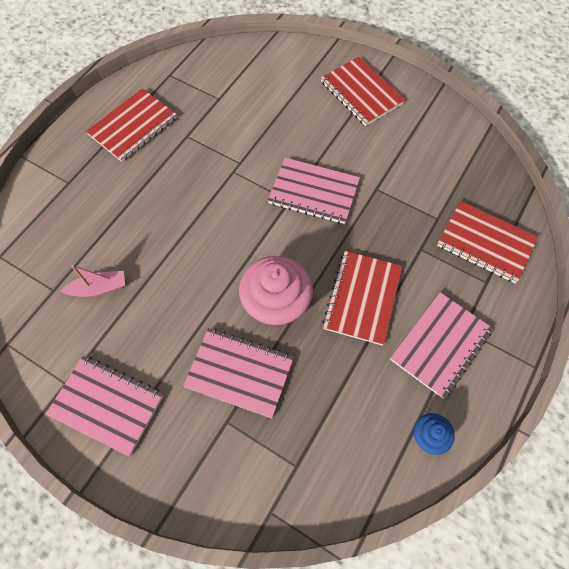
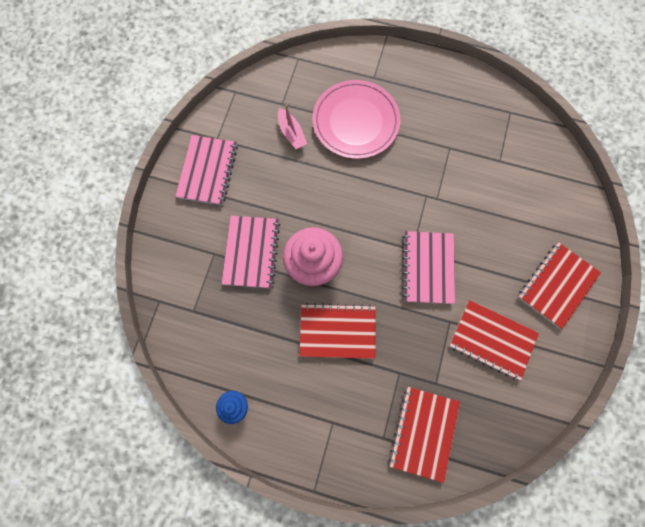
camera: 75 degrees right, 10 degrees up
red notebook [86,89,177,162] -> red notebook moved to [449,300,539,381]
pink notebook [390,292,493,399] -> none
none -> pink plate [313,80,400,159]

